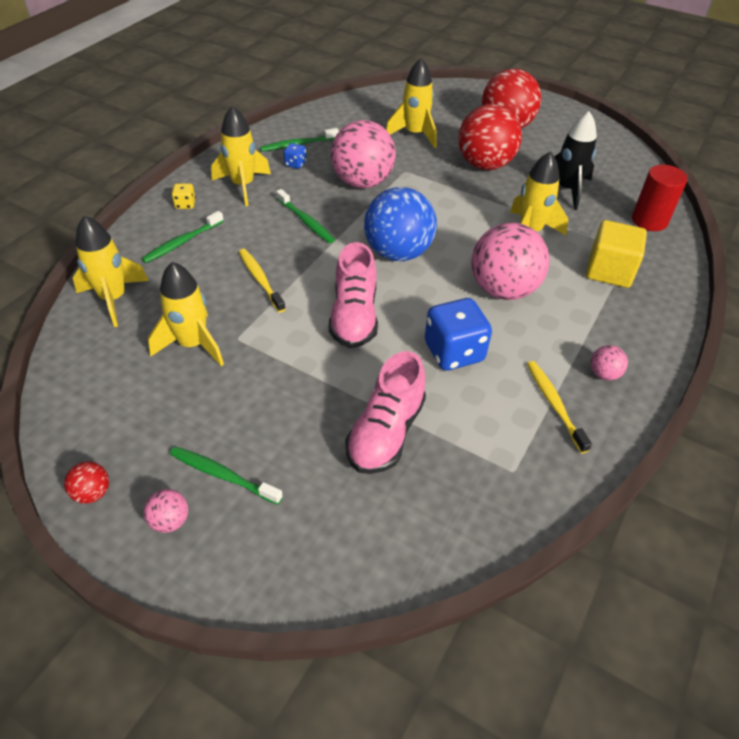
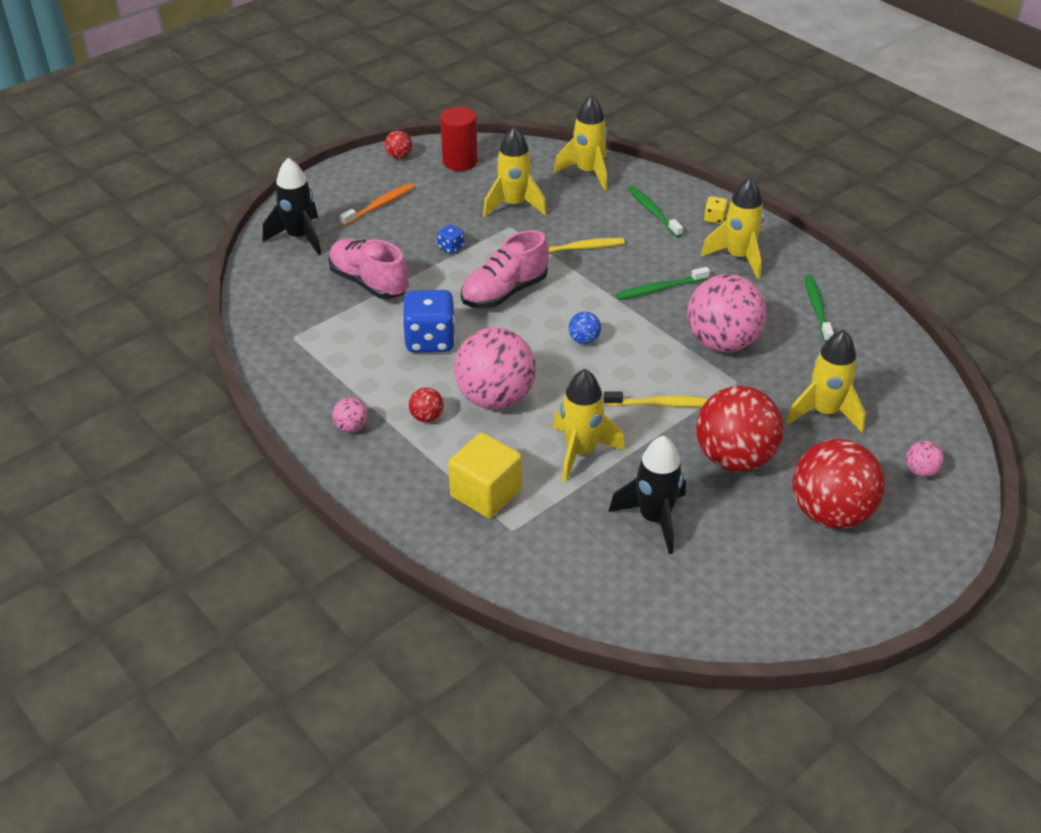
camera: 110 degrees right, 5 degrees down
pink ball [144,489,188,533] -> pink ball moved to [906,441,944,477]
green toothbrush [170,446,283,505] -> orange toothbrush [340,183,414,226]
blue dice [284,143,306,169] -> blue dice moved to [437,224,464,254]
pink shoe [329,242,378,348] -> pink shoe turned 60 degrees counterclockwise [461,230,549,309]
blue ball [364,187,437,261] -> blue ball [569,311,601,344], size x0.42
yellow toothbrush [527,361,592,453] -> yellow toothbrush moved to [603,391,709,407]
red cylinder [632,165,687,231] -> red cylinder moved to [440,107,478,171]
none -> black rocket [263,158,321,255]
none -> red ball [409,387,444,422]

